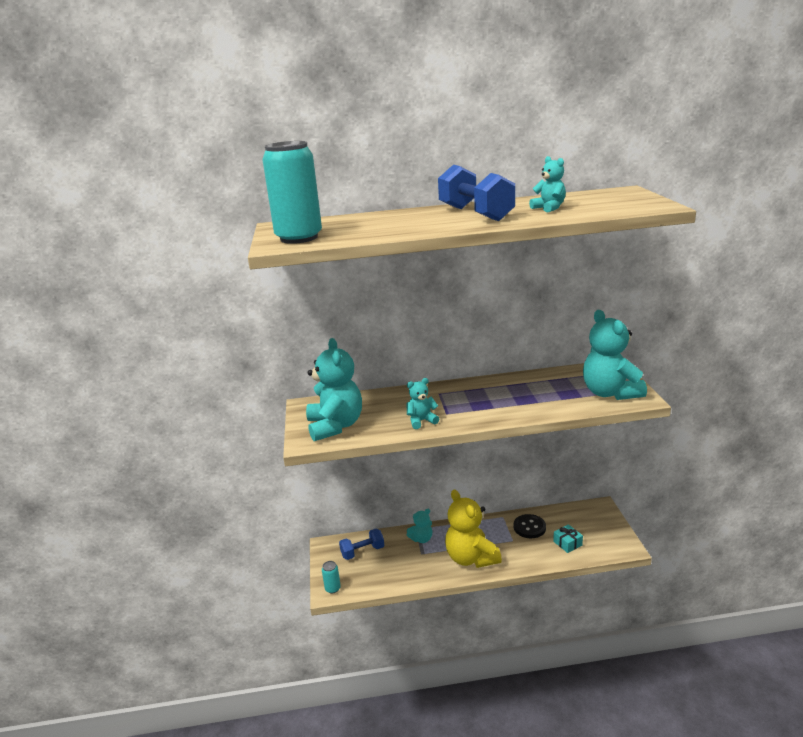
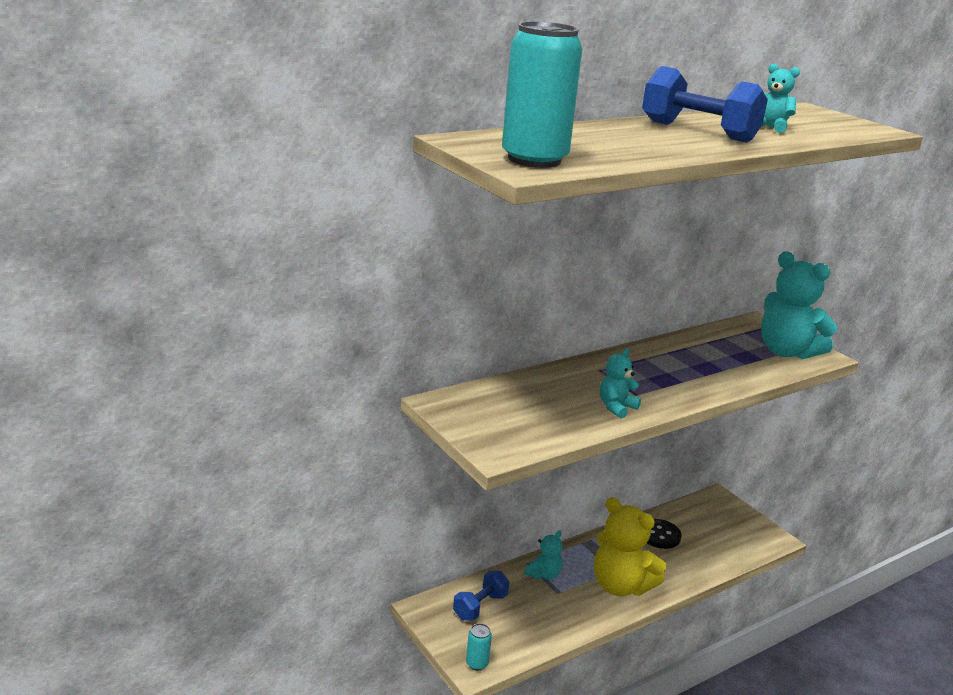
camera: 30 degrees left, 0 degrees up
turquoise teddy bear [306,338,362,441] -> none
turquoise gift [553,524,583,553] -> none

